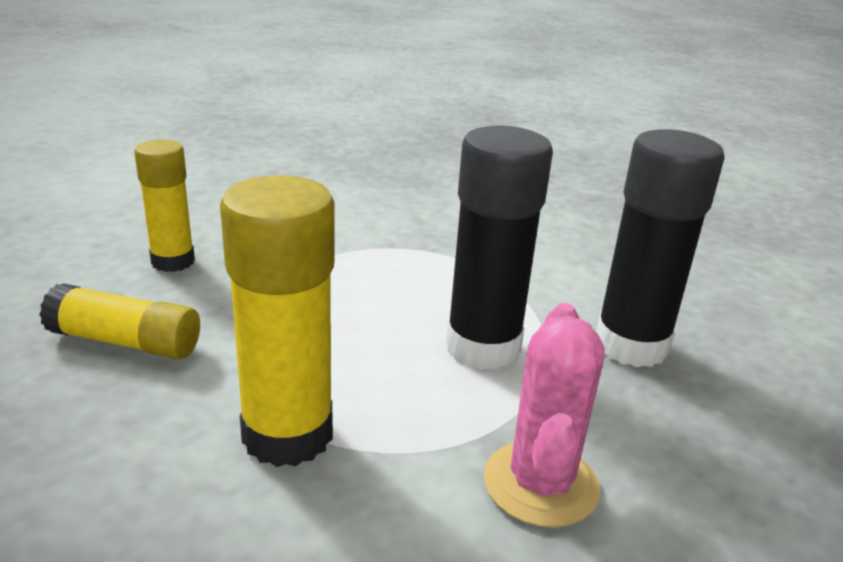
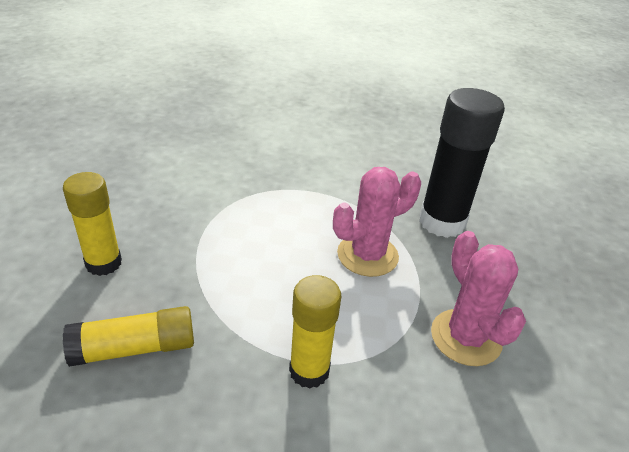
camera: 30 degrees left, 10 degrees up
yellow glue stick [220,175,335,467] -> yellow glue stick [289,275,341,389], size x0.64
black glue stick [446,126,553,370] -> pink cactus [333,167,421,277]

